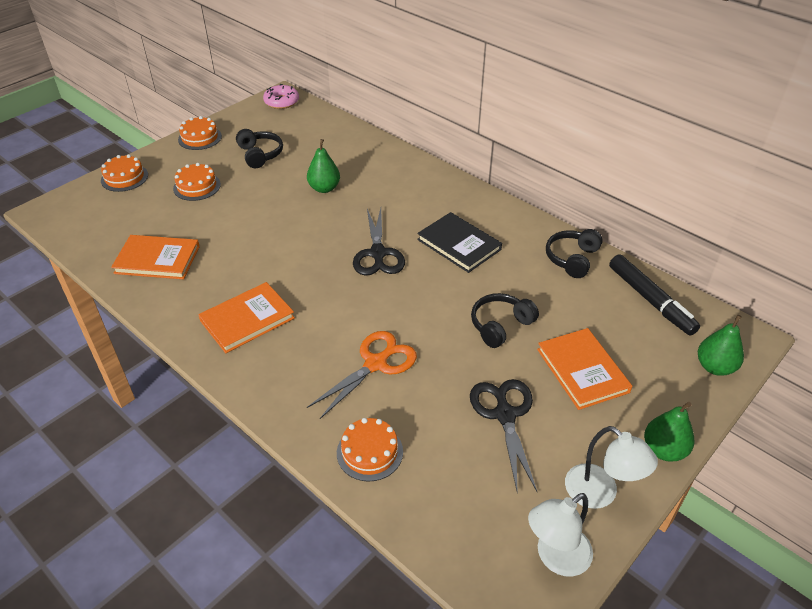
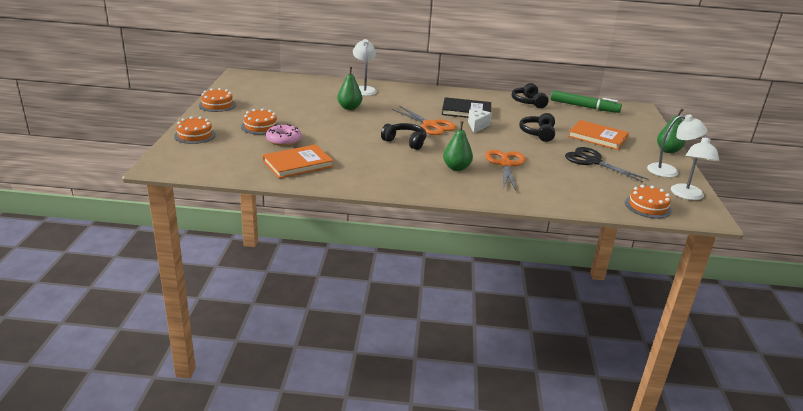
camera: 40 degrees left, 15 degrees down
orange book [198,282,295,353] -> none
black headphones [236,129,283,169] -> black headphones moved to [381,123,427,150]
pink donut [263,84,299,109] -> pink donut moved to [266,124,302,146]
orange cake [337,418,403,482] -> orange cake moved to [625,185,672,219]
black scissors [353,208,405,276] -> orange scissors [392,106,456,135]
black marker [609,254,700,336] -> green marker [551,90,622,113]
green pear [698,315,744,376] -> green pear moved to [443,121,473,171]
none -> white lamp [353,39,377,96]
none -> white cheese [468,109,492,133]

